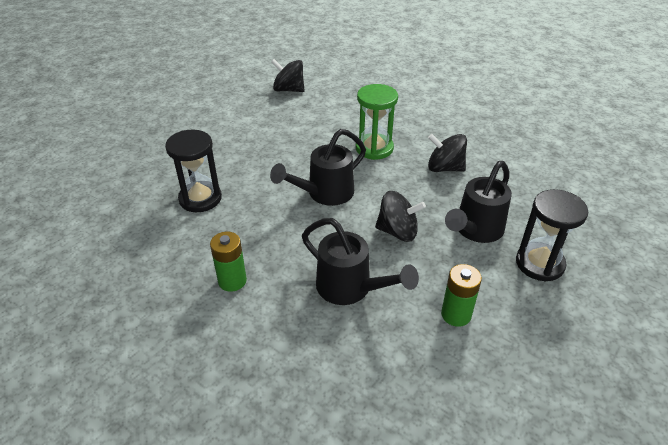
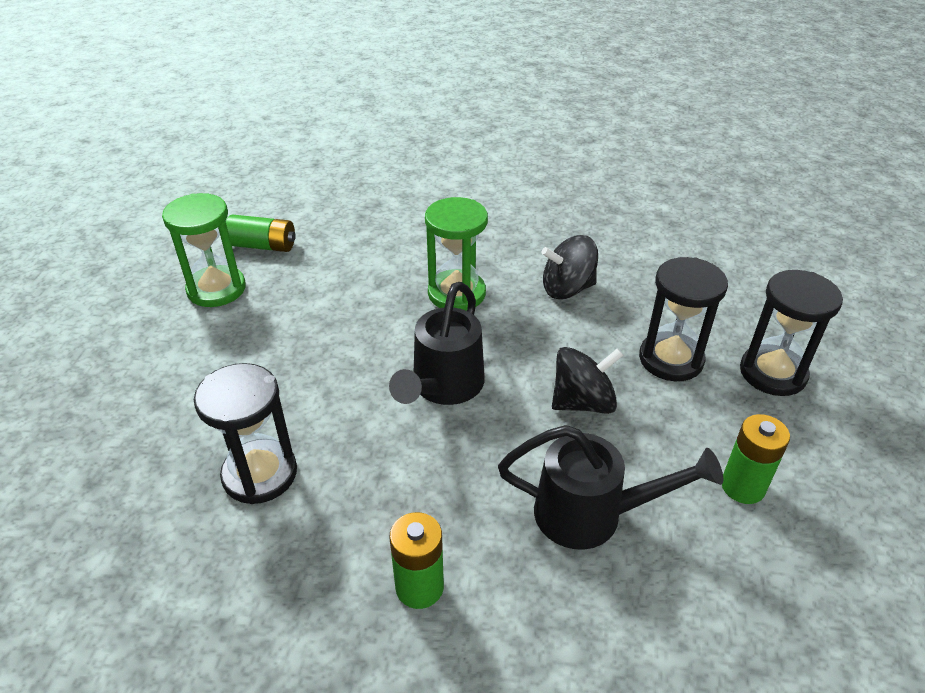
camera: 30 degrees left, 0 degrees up
black spinning top [271,59,305,92] -> green battery [226,215,296,252]
black watering can [445,161,512,243] -> black hourglass [639,257,728,381]
none -> green hourglass [162,193,246,307]

